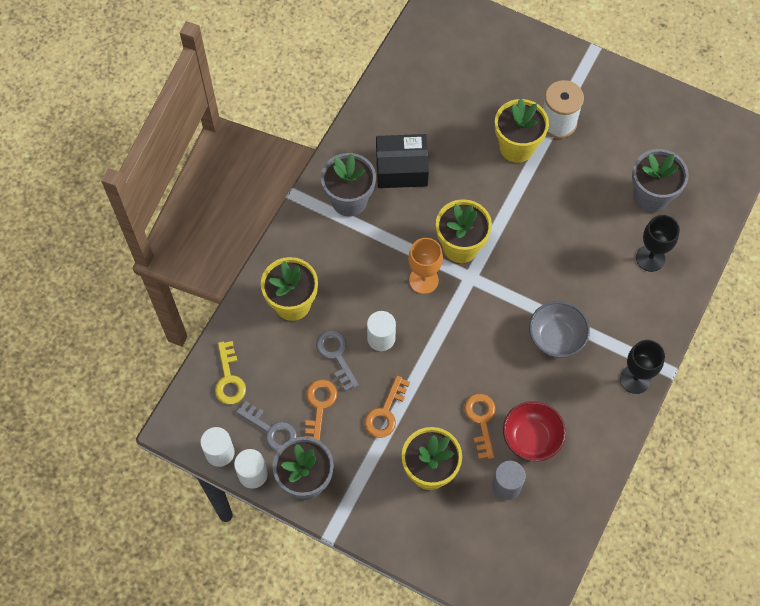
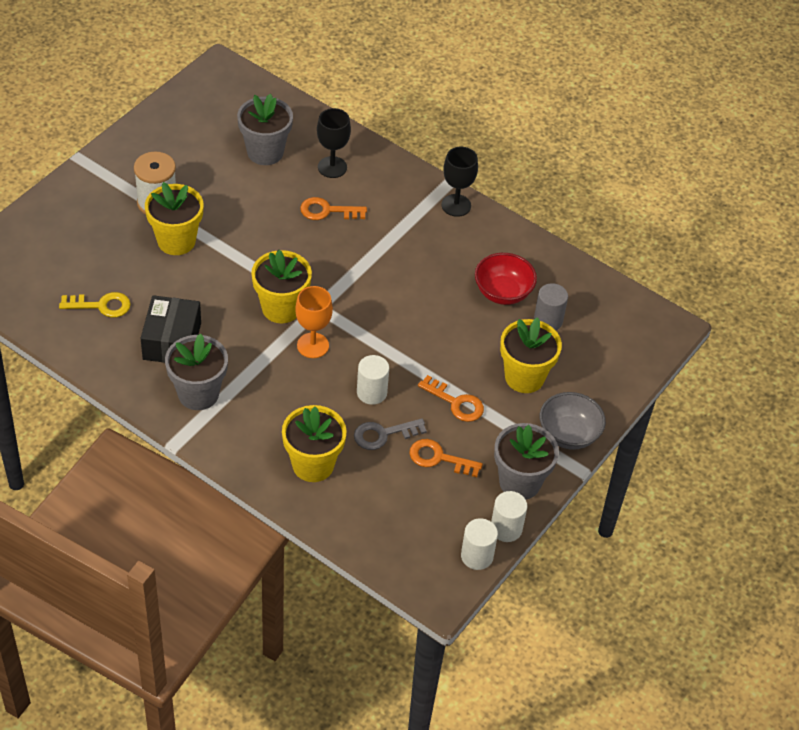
camera: 85 degrees left, 15 degrees down
yellow key [215,341,246,404] -> yellow key moved to [59,292,131,318]
grey key [236,401,297,451] -> none
orange key [464,394,496,459] -> orange key moved to [300,197,367,220]
grey bowl [529,301,590,358] -> grey bowl moved to [540,392,606,450]

